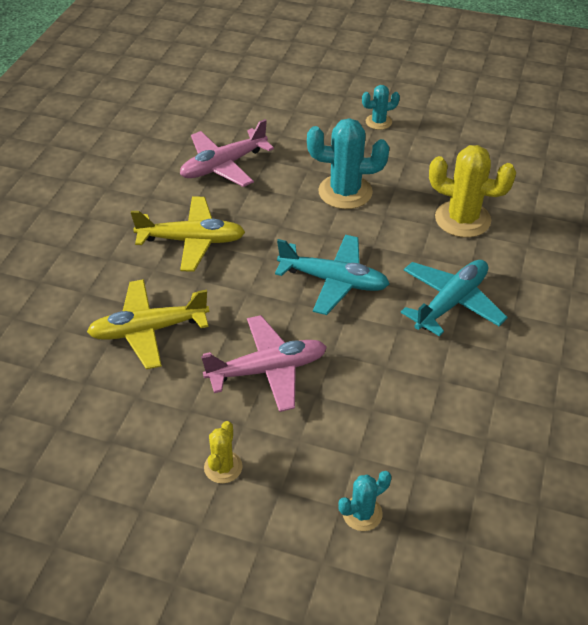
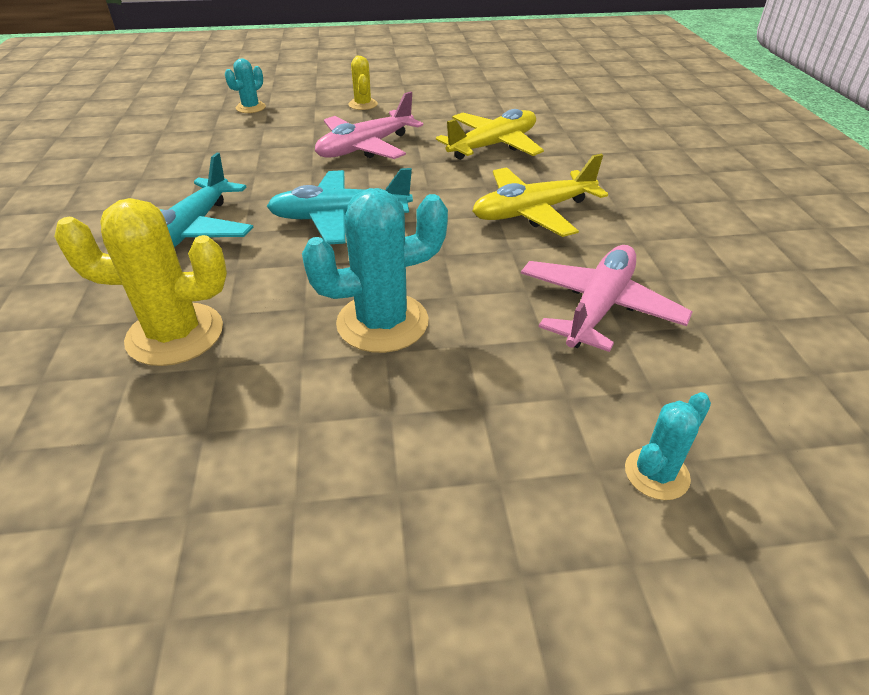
camera: 155 degrees right, 5 degrees down
turquoise cactus [362,85,400,130] -> turquoise cactus moved to [625,392,711,500]

